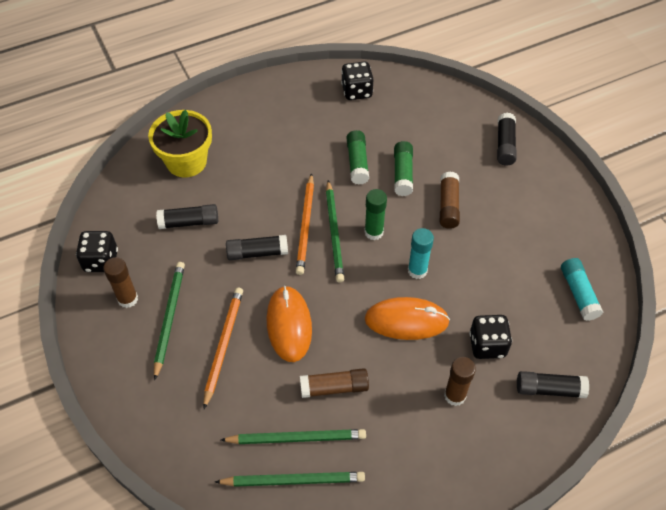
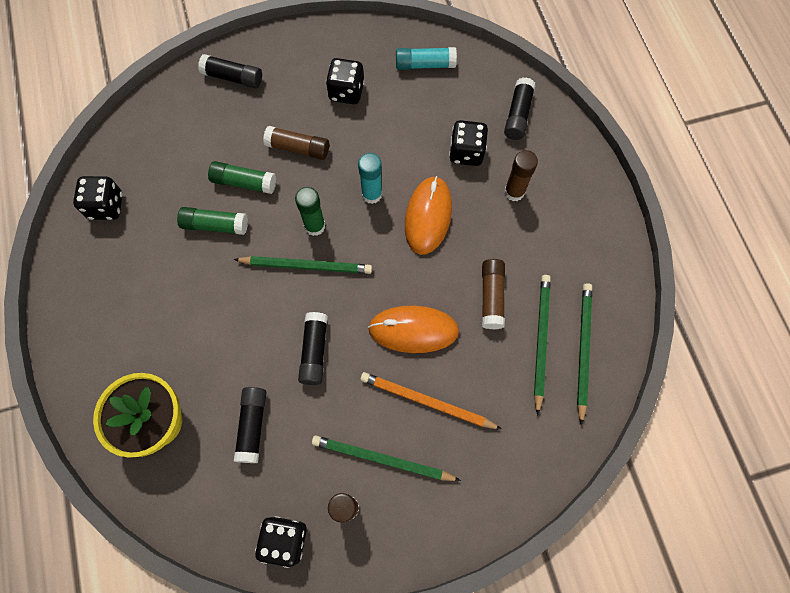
camera: 80 degrees left, 15 degrees up
orange pencil [296,173,314,275] -> none
none -> black dice [326,58,365,104]

